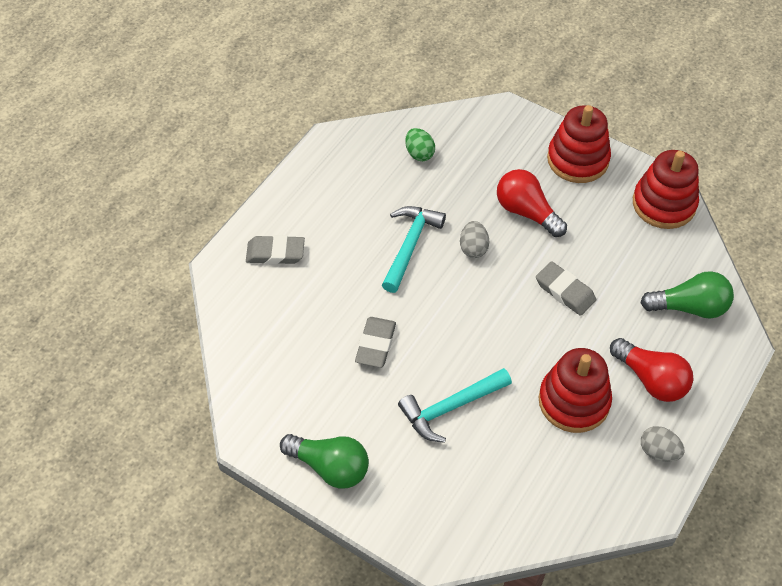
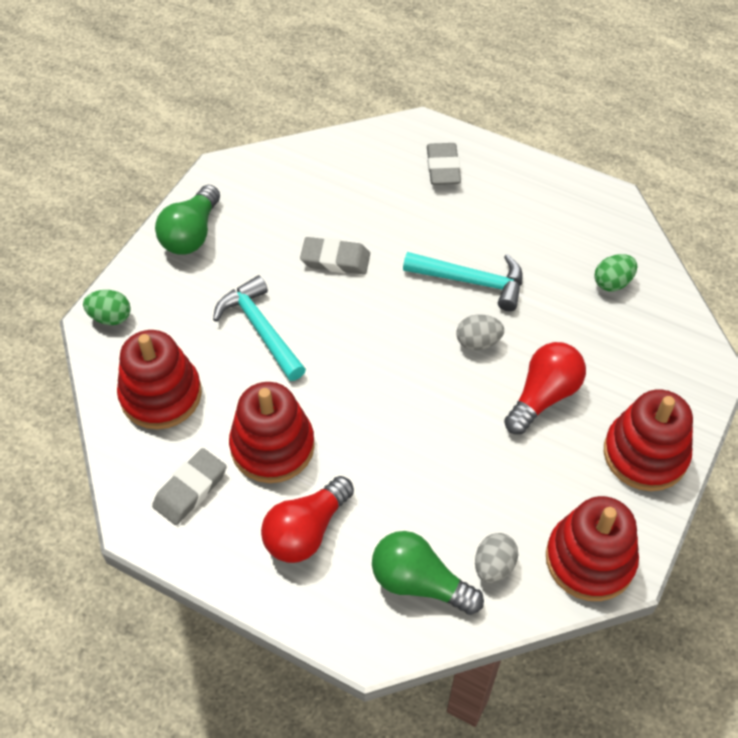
camera: 85 degrees right, 0 degrees up
grey eraser [536,261,596,316] -> grey eraser moved to [152,448,226,525]
green light bulb [640,271,734,319] -> green light bulb turned 120 degrees clockwise [372,531,484,615]
grey egg [641,426,685,462] -> grey egg moved to [475,533,518,583]
none -> green egg [83,290,131,325]
none -> red stacking toy [117,330,202,430]

